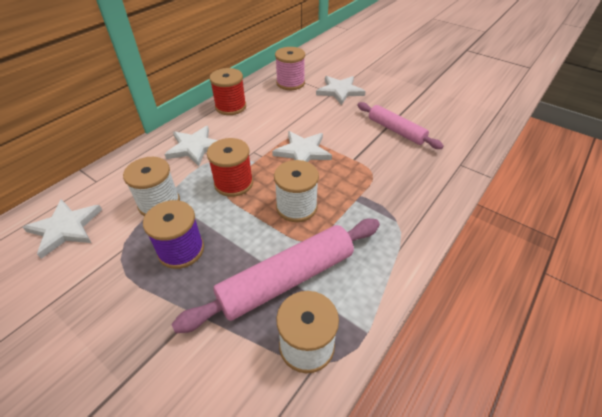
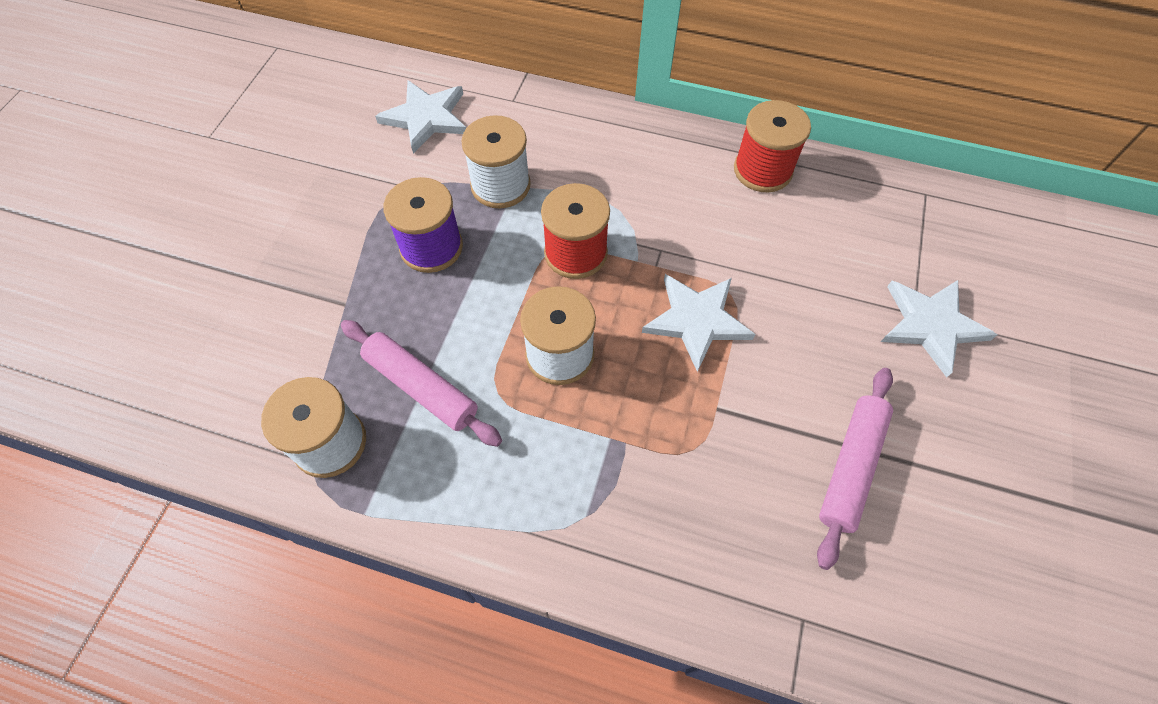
camera: 70 degrees right, 15 degrees up
white star [164,126,218,166] -> none
pink rolling pin [171,219,380,333] -> pink rolling pin [341,320,502,447], size x0.65
pink spool [275,47,305,90] -> none

